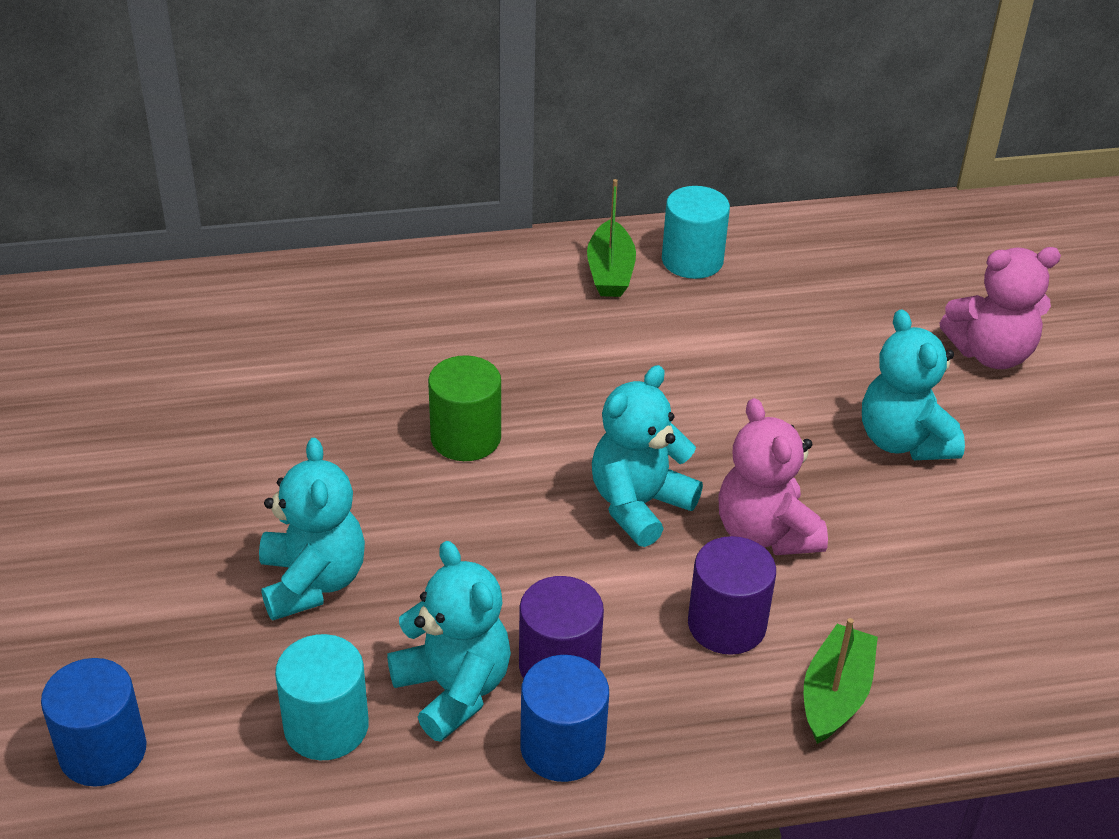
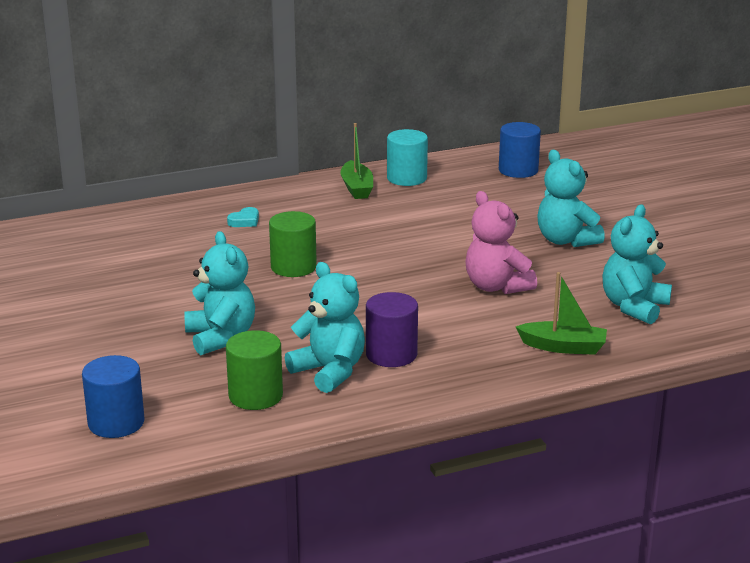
camera: 10 degrees left, 15 degrees down
turquoise cylinder [275,634,369,760] -> green cylinder [226,330,283,410]
blue cylinder [520,655,609,782] -> blue cylinder moved to [499,122,541,178]
turquoise teddy bear [592,365,703,547] -> turquoise teddy bear moved to [602,204,672,324]
purple cylinder [688,536,776,655] -> none
green boat [804,618,878,744] -> green boat turned 90 degrees clockwise [516,272,607,355]
pink teddy bear [940,247,1061,369] -> none
none -> turquoise heart [227,207,259,227]

